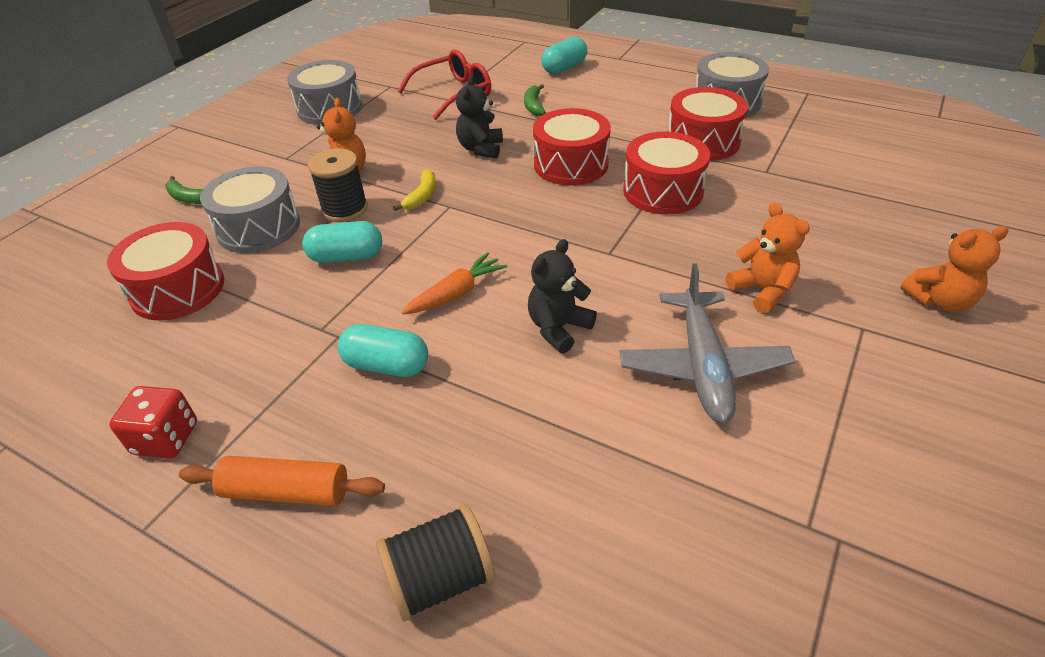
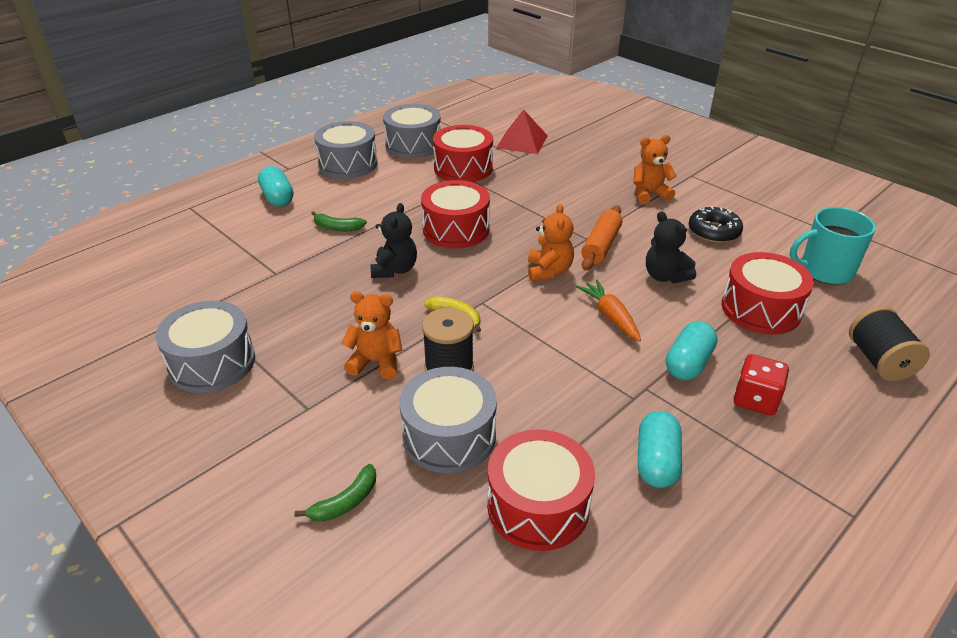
camera: 75 degrees left, 5 degrees down
red dice [109,386,197,459] -> red dice moved to [733,354,789,416]
orange rolling pin [179,456,385,506] -> orange rolling pin moved to [581,205,623,270]
turquoise capsule [302,221,382,263] -> turquoise capsule moved to [638,411,682,488]
red glasses [398,50,491,120] -> none
black teddy bear [456,76,503,159] -> black teddy bear turned 105 degrees counterclockwise [371,203,417,278]
grey plane [620,263,795,423] -> black donut [689,206,743,243]
red drum [623,132,710,215] -> red drum moved to [722,252,814,335]
orange teddy bear [901,226,1009,313] -> orange teddy bear moved to [528,204,574,281]
none -> grey drum [314,121,378,179]
none -> red pyramid [496,109,548,154]
none -> turquoise mug [790,207,876,285]

